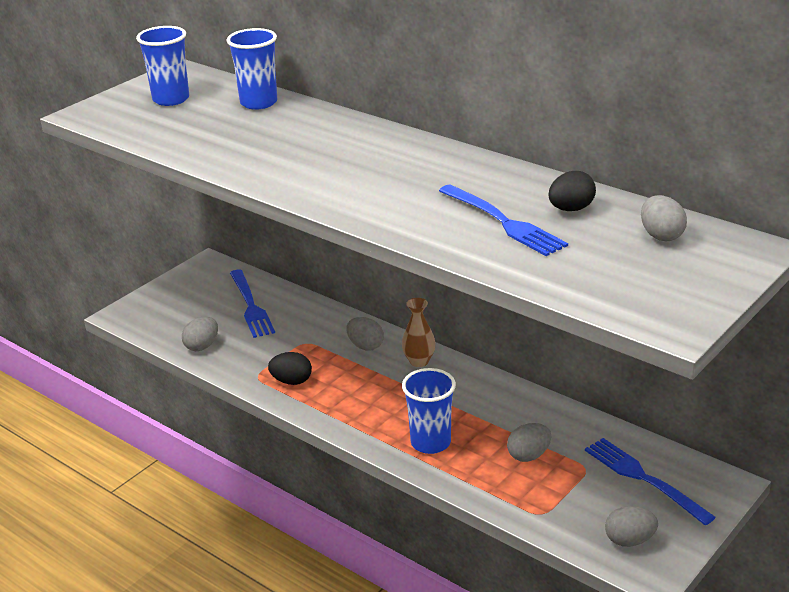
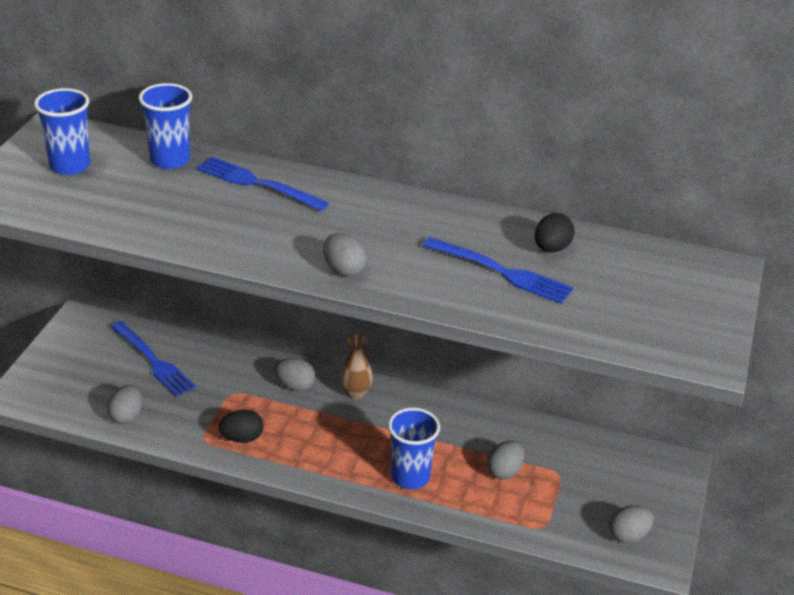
camera: 25 degrees left, 5 degrees up
blue fork [585,438,716,525] -> blue fork moved to [196,156,329,211]
grey egg [641,195,687,241] -> grey egg moved to [323,233,367,276]

